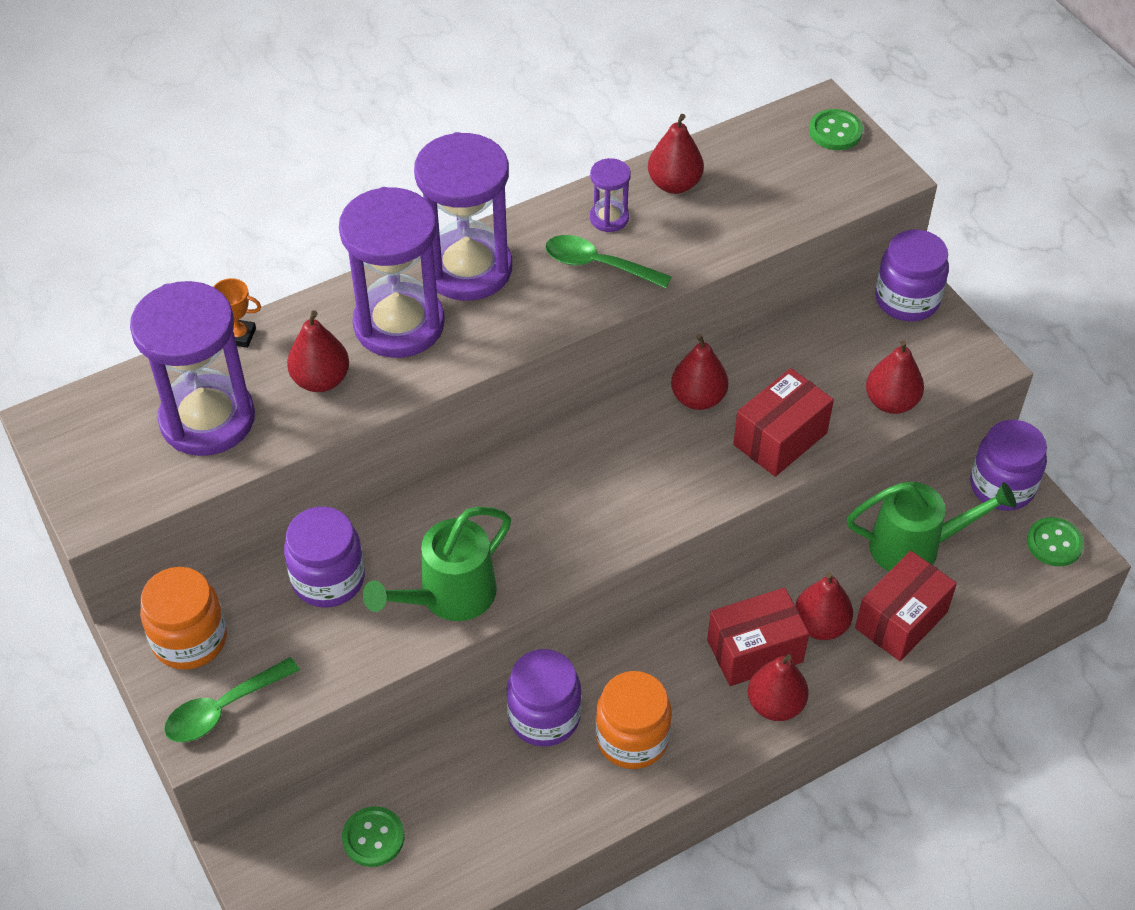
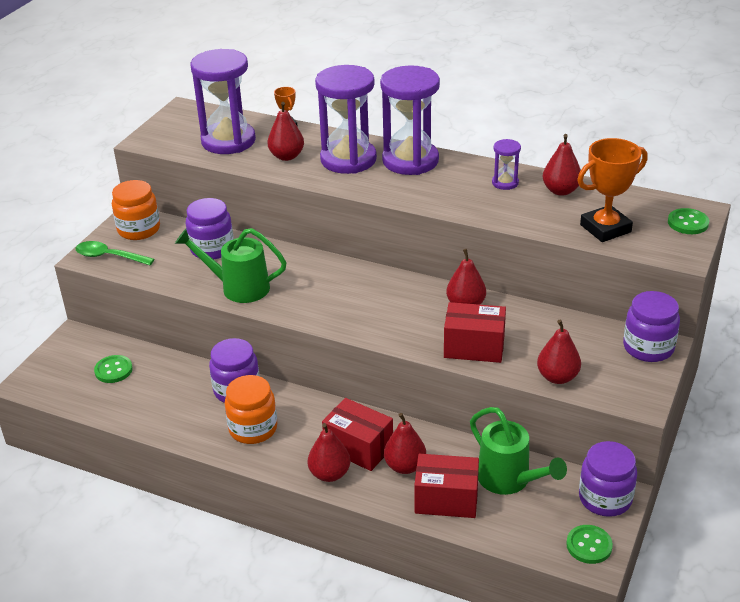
camera: 55 degrees right, 15 degrees down
green spoon [545,235,672,288] -> none
none -> orange trophy [577,138,648,242]

